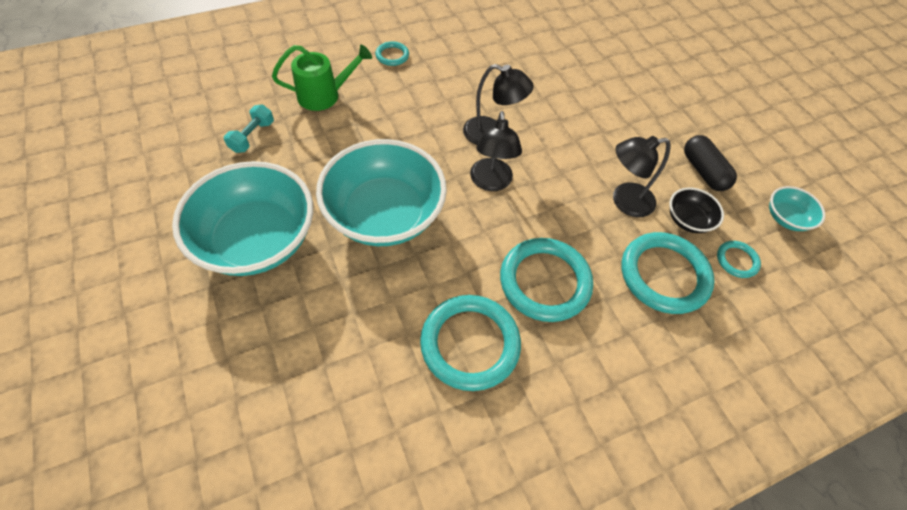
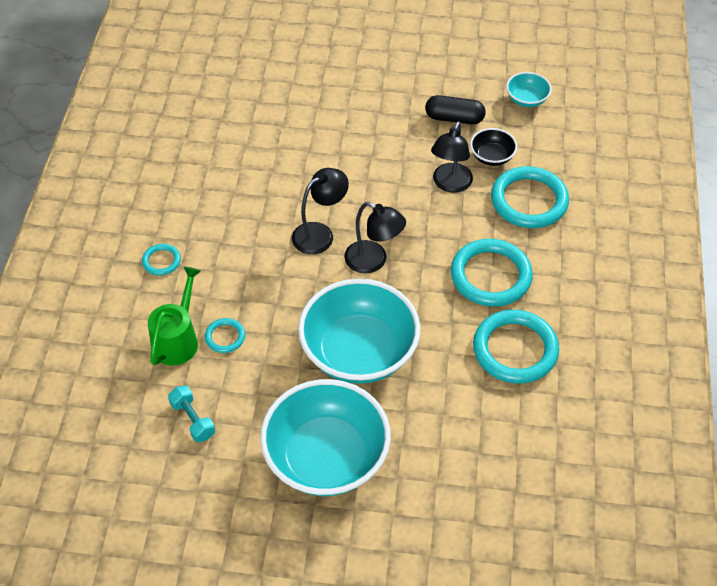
camera: 55 degrees left, 5 degrees down
turquoise ring [717,241,761,278] -> turquoise ring moved to [205,318,245,353]

